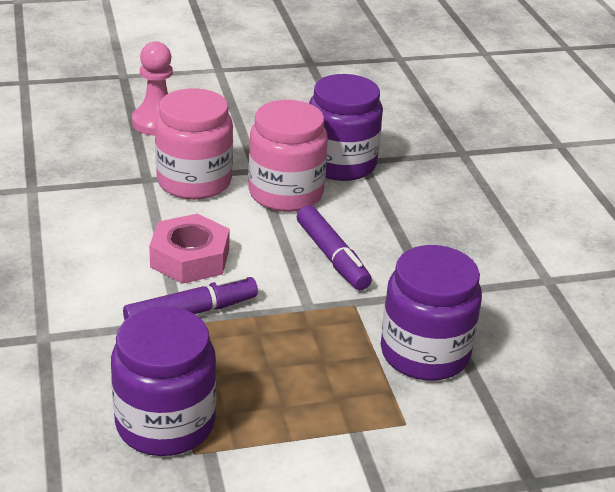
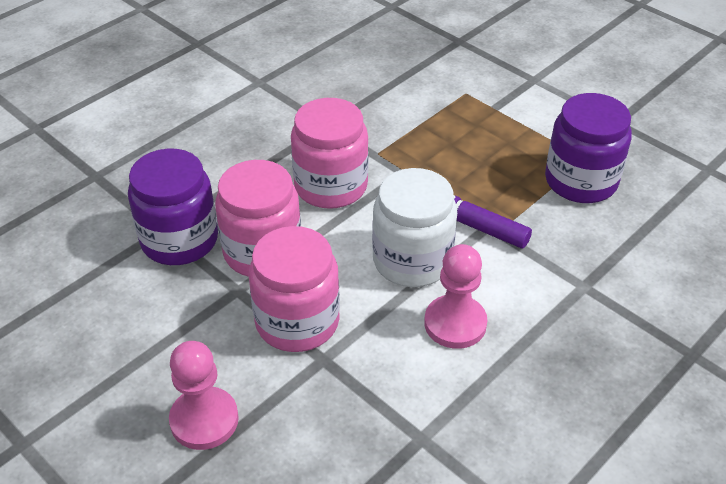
camera: 120 degrees left, 10 degrees up
pink nut [149,214,230,284] -> white jar [372,168,457,287]
purple marker [297,205,372,290] -> pink jar [291,98,369,209]
purple jar [381,245,482,381] -> none
none -> pink pawn [424,244,487,349]

